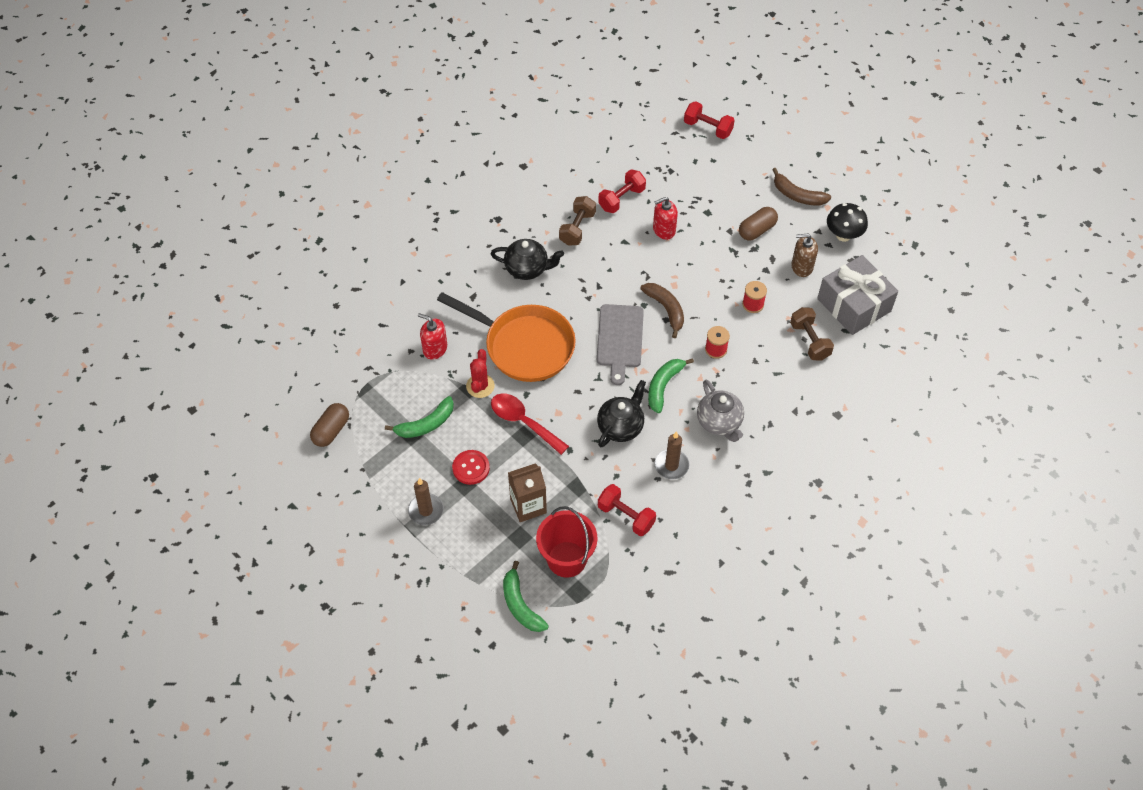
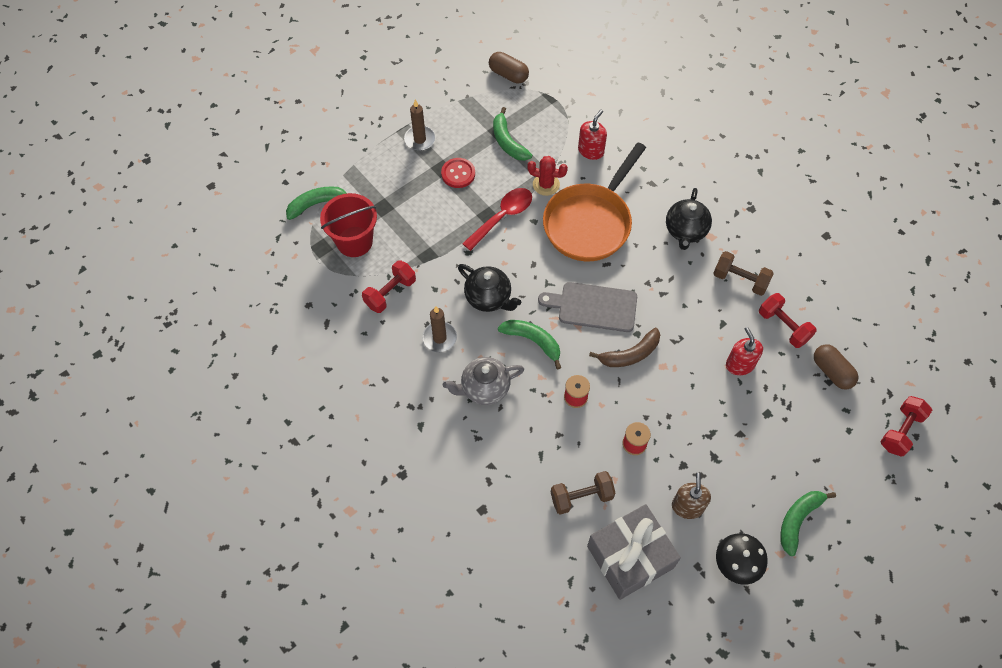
camera: 95 degrees right, 5 degrees up
brown carton [508,463,547,522] -> none
brown capsule [739,207,778,240] -> brown capsule moved to [814,344,859,390]
brown banana [772,168,831,206] -> green banana [780,491,836,556]

